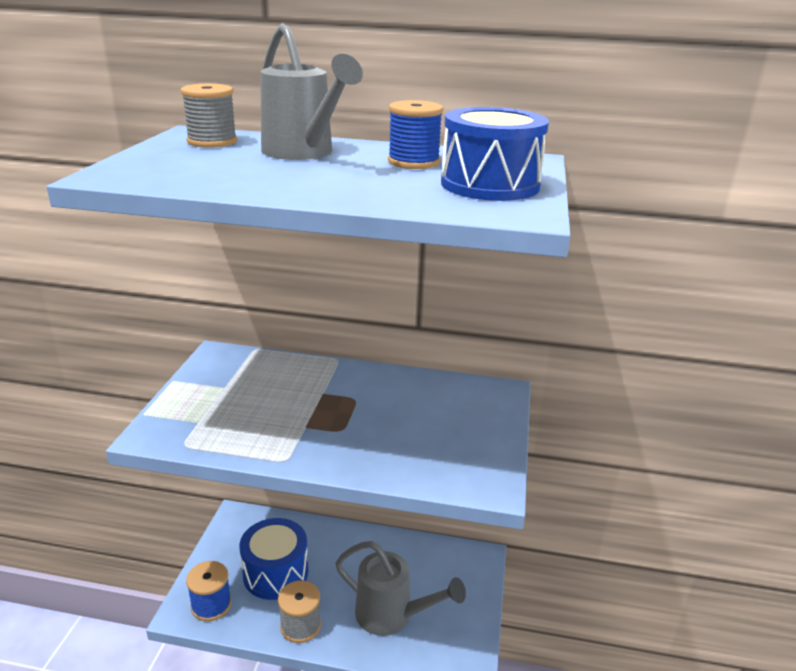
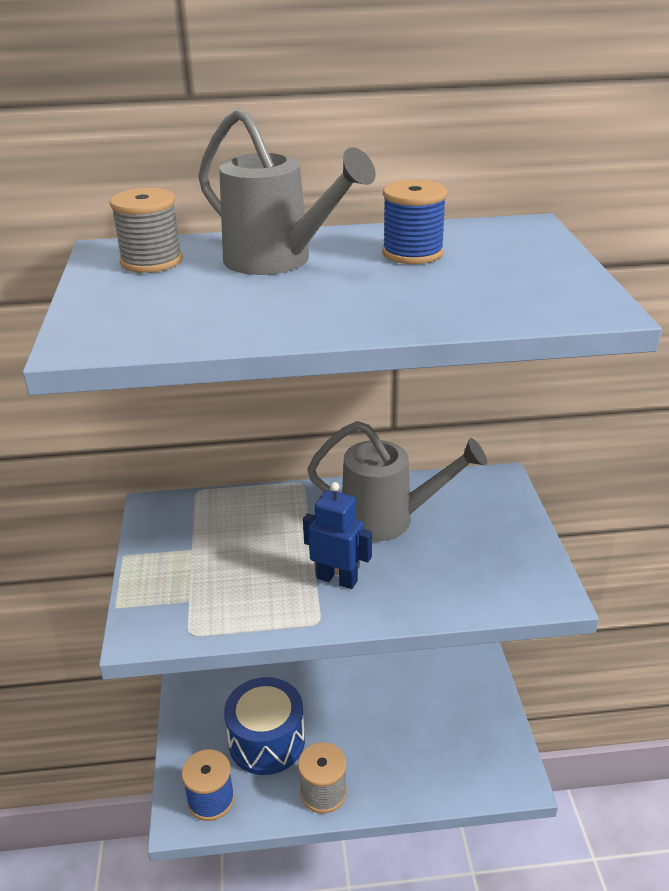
camera: 15 degrees left, 5 degrees up
grey watering can [336,541,466,636] -> grey watering can moved to [307,421,487,542]
blue drum [441,107,549,201] -> none
none -> blue robot [303,482,372,589]

